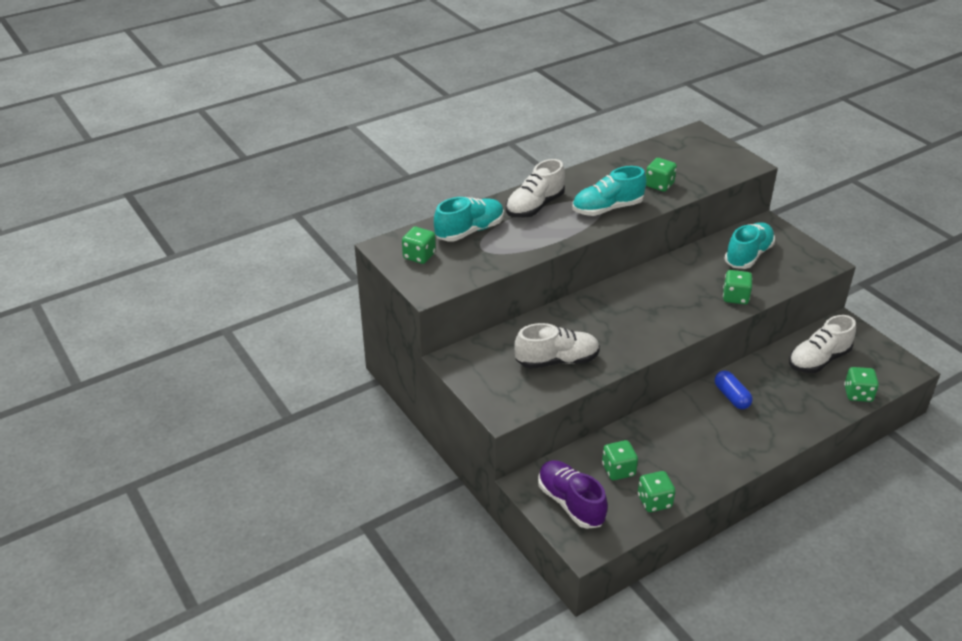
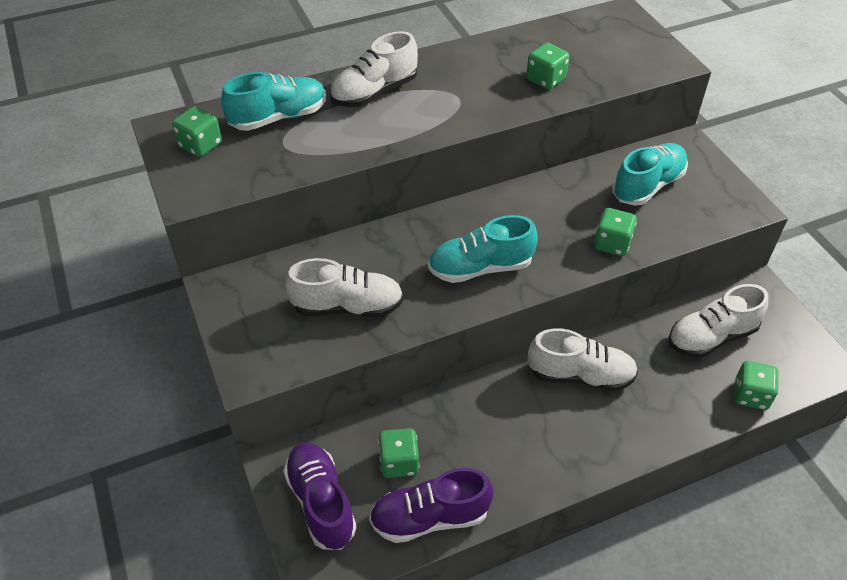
camera: 10 degrees right, 10 degrees up
turquoise shoe [572,166,646,216] -> turquoise shoe moved to [428,215,538,283]
green dice [638,471,675,512] -> purple shoe [369,468,493,543]
blue capsule [715,370,753,409] -> white shoe [528,328,638,391]

